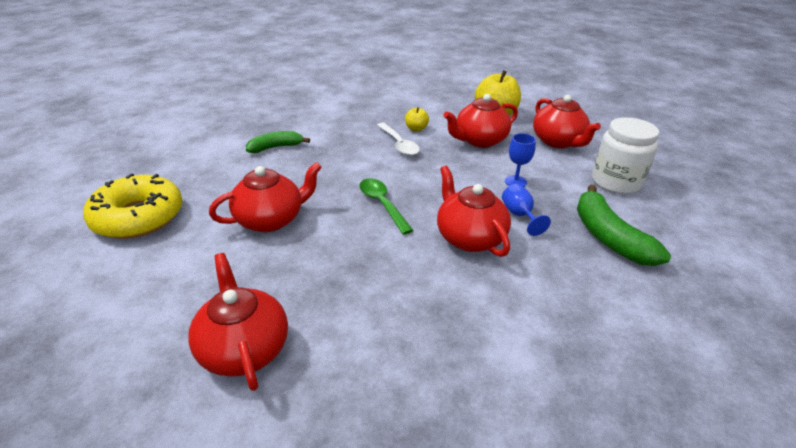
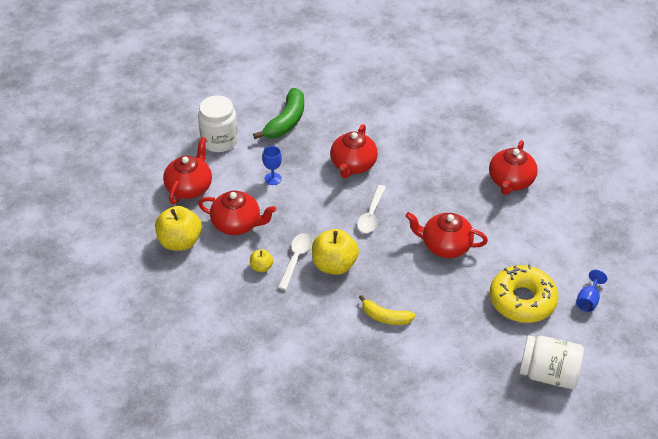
camera: 135 degrees left, 10 degrees up
green banana [246,131,310,153] -> yellow banana [359,295,415,325]
green spoon [359,178,414,235] -> white spoon [357,185,386,233]
blue goblet [502,184,551,236] -> blue goblet moved to [576,270,607,312]
none -> yellow apple [312,229,359,275]
none -> white jar [519,335,584,389]

